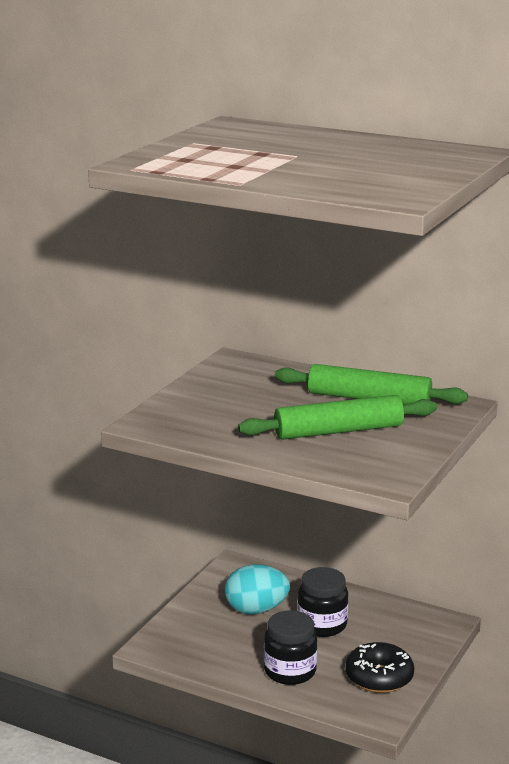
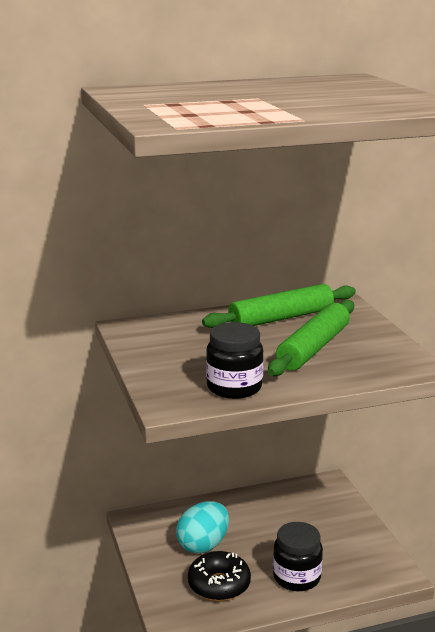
camera: 45 degrees left, 0 degrees up
black jar [297,567,348,637] -> black jar moved to [206,322,264,399]
black donut [345,642,414,693] -> black donut moved to [188,551,251,601]

